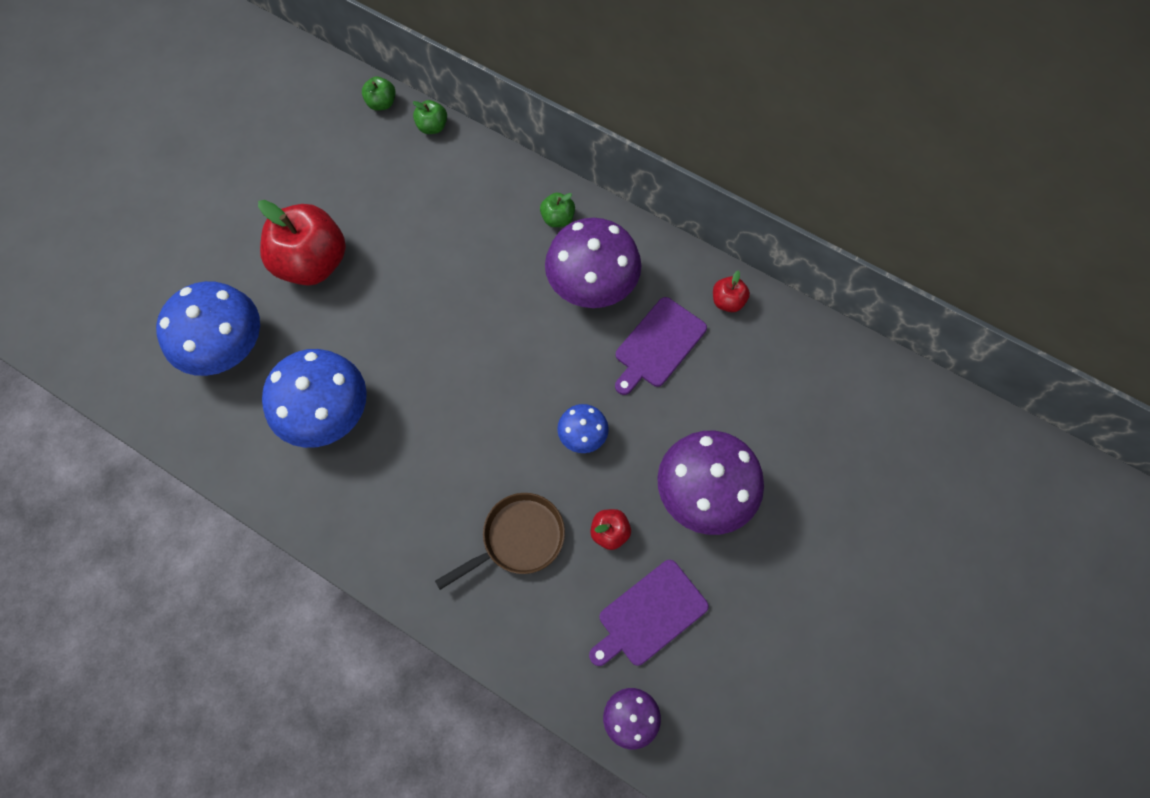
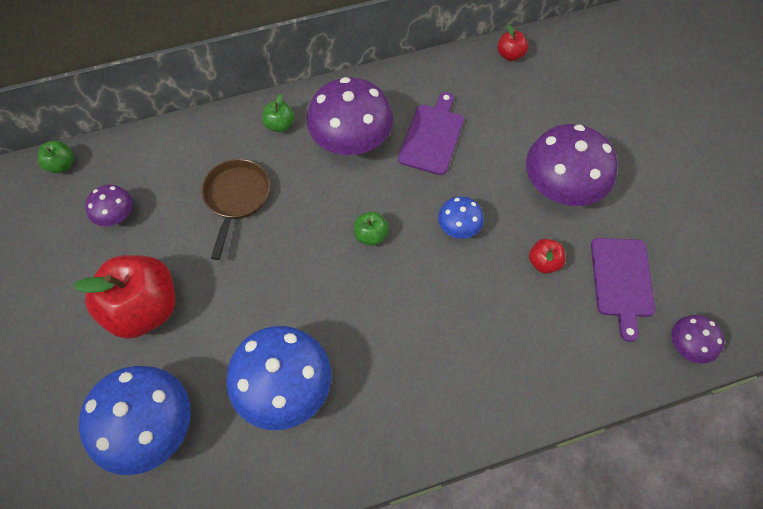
camera: 50 degrees left, 5 degrees down
green apple [413,100,447,134] -> green apple moved to [354,212,389,246]
brown pan [435,493,565,590] -> brown pan moved to [202,159,270,260]
purple cutting board [615,297,707,395] -> purple cutting board turned 150 degrees counterclockwise [398,92,464,175]
red apple [713,271,750,312] -> red apple moved to [497,25,528,61]
none -> purple mushroom [85,185,132,226]

